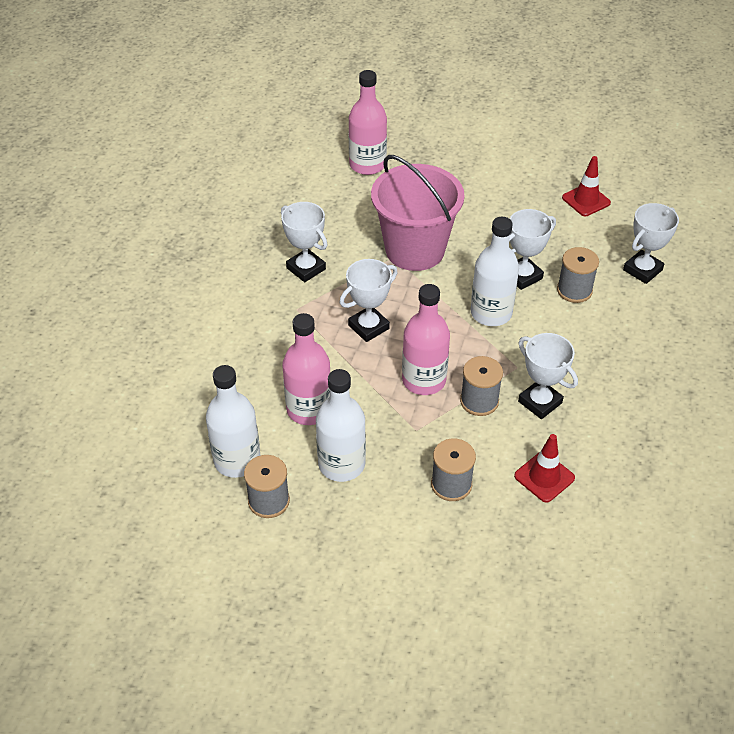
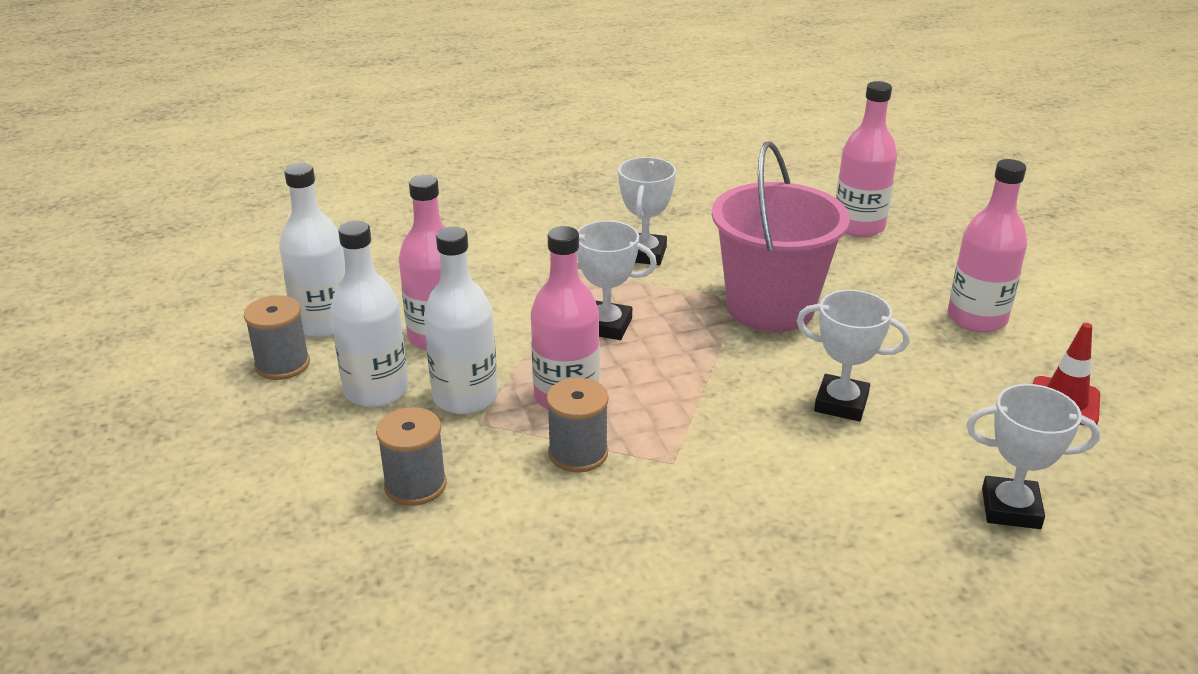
camera: 55 degrees right, 15 degrees down
white bottle [471,217,519,326] -> white bottle moved to [424,227,498,414]
red traffic cone [514,434,575,503] -> none
white trophy [518,333,578,419] -> none
grey spool [557,247,599,303] -> none
none -> pink bottle [948,159,1027,333]

